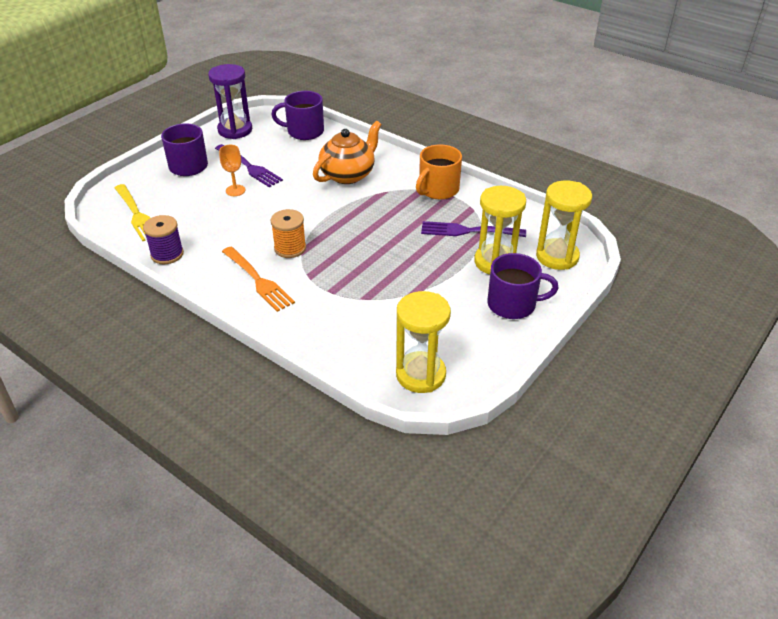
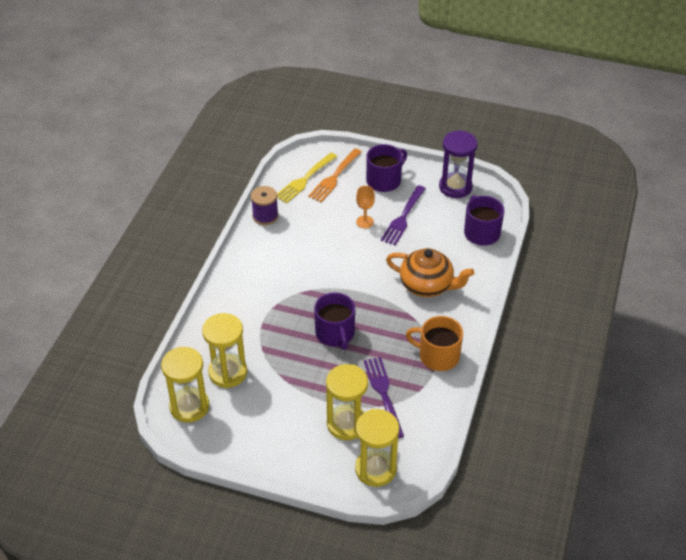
camera: 70 degrees right, 5 degrees up
orange fork [222,247,295,312] -> orange fork moved to [308,148,362,202]
orange spool [271,209,306,258] -> none
purple mug [487,253,559,319] -> purple mug moved to [314,292,355,350]
none -> yellow hourglass [202,313,247,388]

